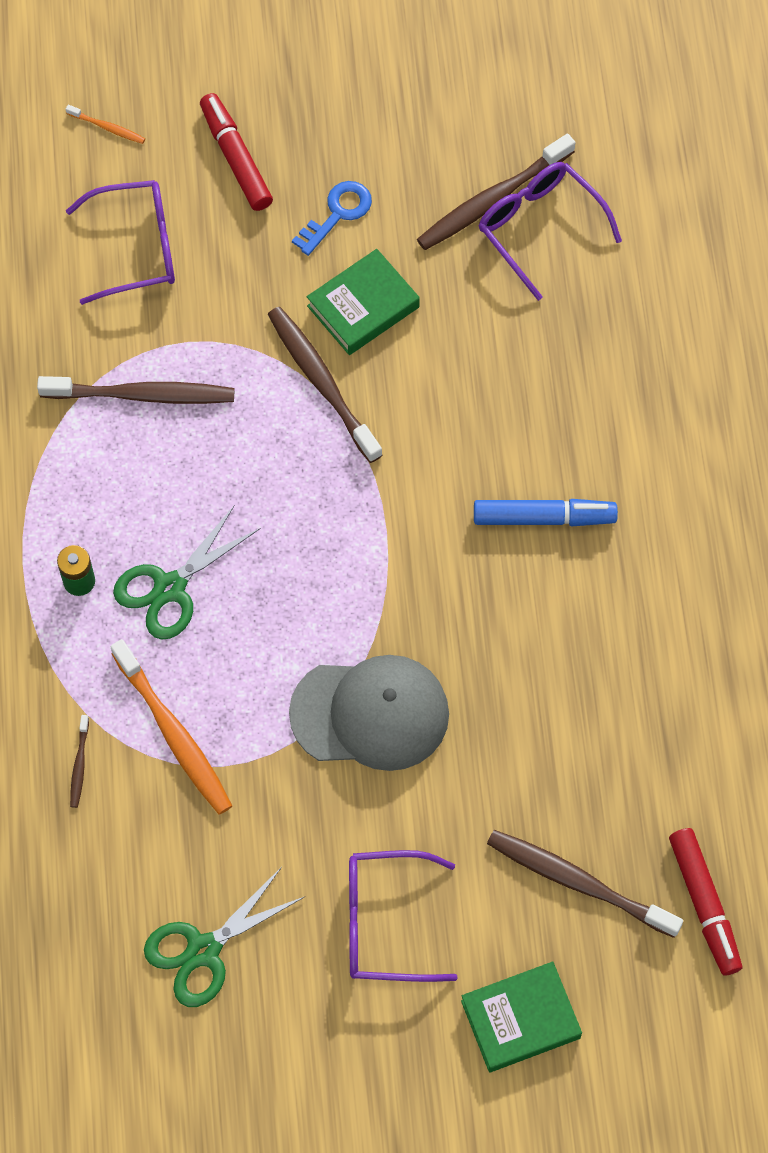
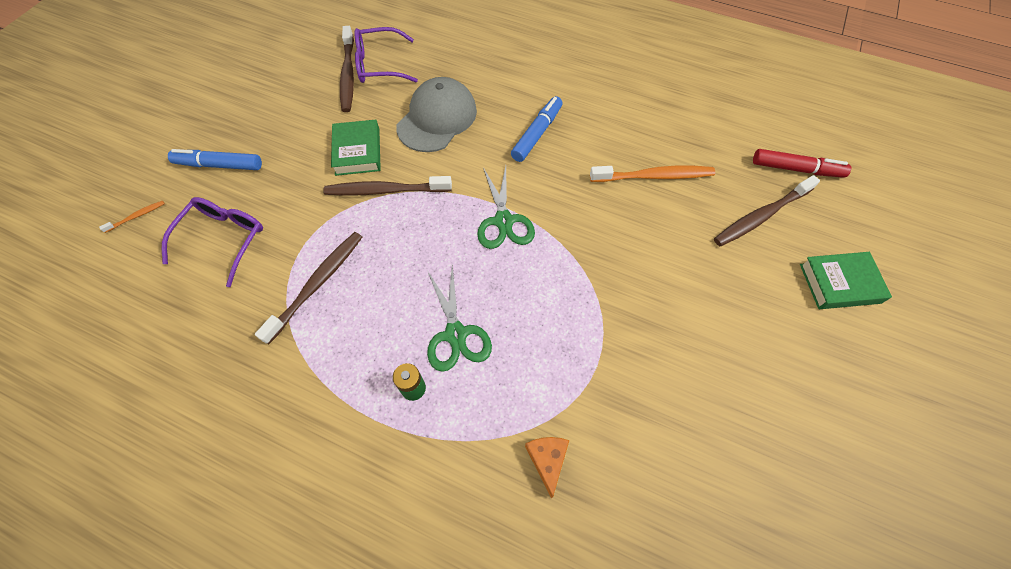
camera: 60 degrees left, 5 degrees down
brown toothbrush [70,715,89,808] -> orange cheese [525,437,569,499]
orange toothbrush [110,639,232,815] -> orange toothbrush moved to [590,166,715,182]
green scissors [144,867,306,1007] -> green scissors moved to [477,166,535,249]
red marker [200,93,273,211] -> blue marker [168,149,262,170]
grey cap [289,655,449,771] -> grey cap moved to [396,77,477,152]
blue key [292,181,372,256] -> none
purple glasses [349,850,458,982] -> none
green book [461,962,582,1072] -> green book turned 75 degrees clockwise [800,252,892,309]

